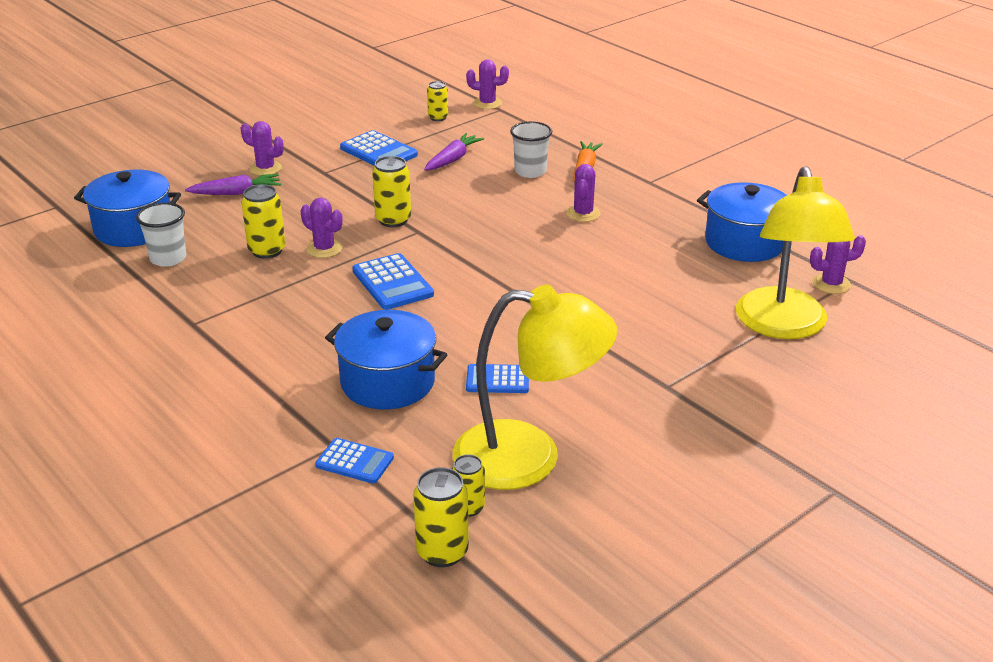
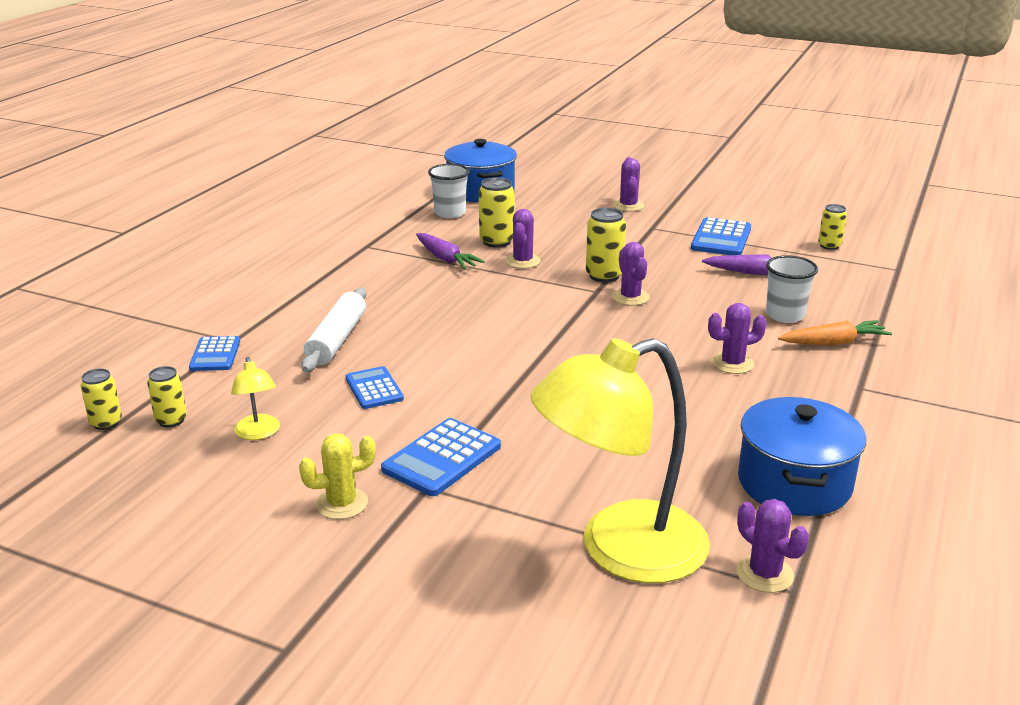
camera: 65 degrees right, 5 degrees down
purple carrot [185,174,281,195] -> purple carrot moved to [416,233,485,270]
blue pot [325,310,448,409] -> white rolling pin [301,287,367,372]
blue calculator [352,253,434,310] -> blue calculator moved to [381,418,501,496]
yellow can [413,467,469,567] -> yellow can [81,368,122,430], size x0.65
yellow lamp [453,285,617,490] -> yellow lamp [231,357,280,440], size x0.42
purple cactus [466,59,509,109] -> purple cactus moved to [612,242,650,306]
none -> yellow cactus [299,434,376,519]

